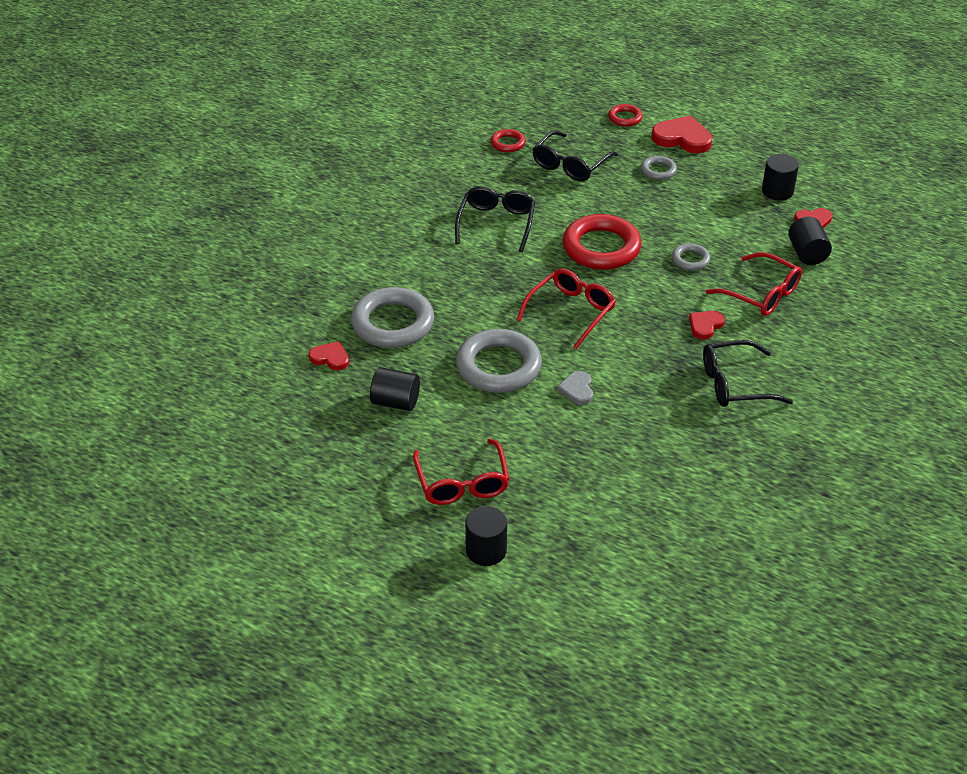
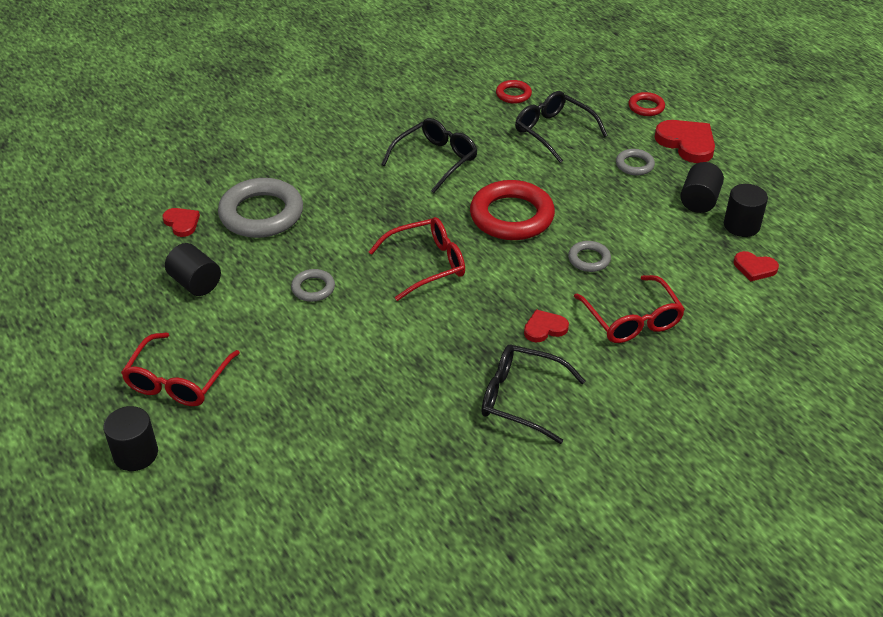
camera: 30 degrees right, 0 degrees up
grey ring [456,329,542,393] -> grey ring [291,269,335,302], size x0.48
black glasses [532,130,618,181] -> black glasses turned 75 degrees clockwise [515,91,608,163]
grey heart [557,371,593,405] -> none
black cylinder [788,217,832,265] -> black cylinder moved to [680,162,724,213]

